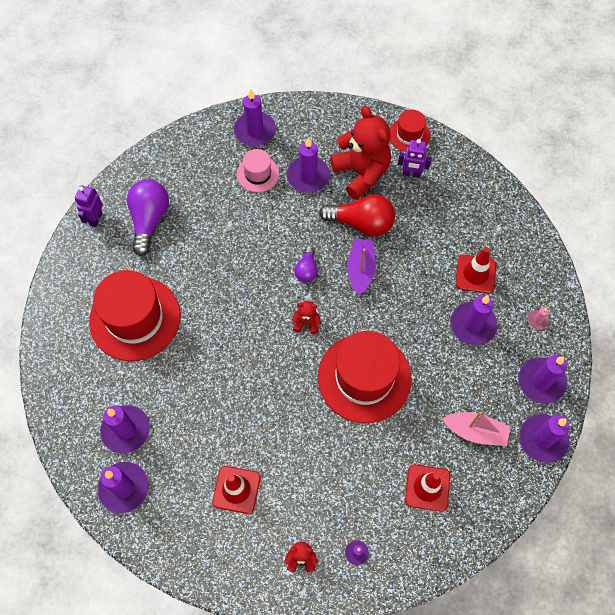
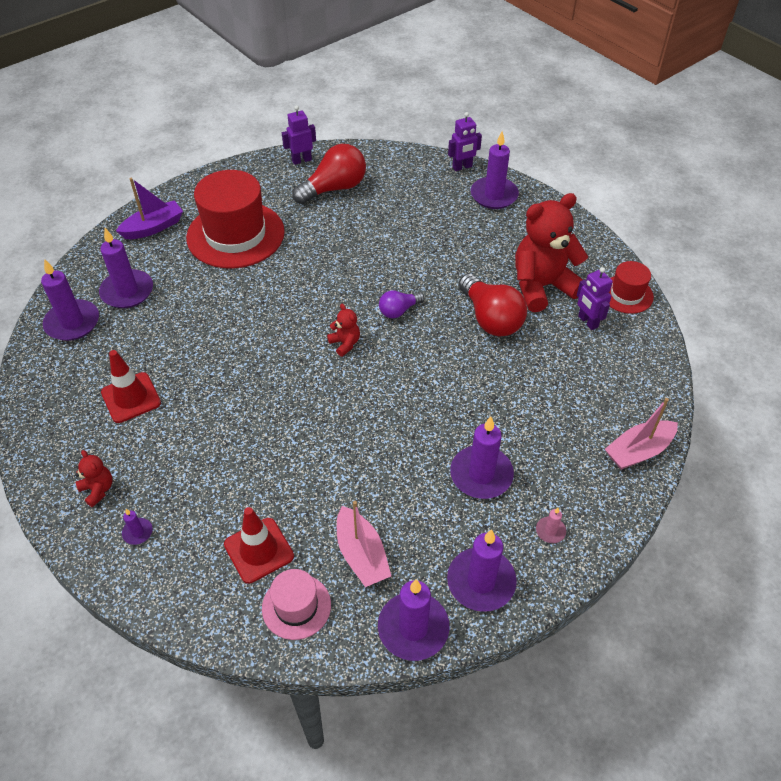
camera: 50 degrees right, 15 degrees down
purple light bulb [127,180,169,256] -> red light bulb [292,144,366,204]
pink hat [237,149,279,192] -> pink hat moved to [262,569,331,640]
purple candle [287,137,330,193] -> none
red hat [318,331,411,423] -> none
red teddy bear [330,106,391,200] -> red teddy bear turned 135 degrees counterclockwise [515,193,588,312]
purple boat [347,239,376,295] -> purple boat moved to [116,178,183,239]
red traffic cone [456,247,496,294] -> none
none -> purple robot [448,112,482,171]
none -> pink boat [605,398,678,470]

